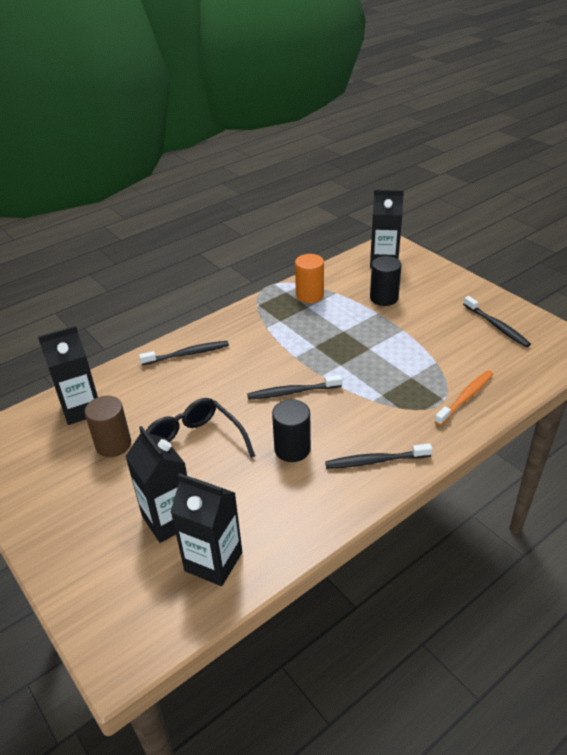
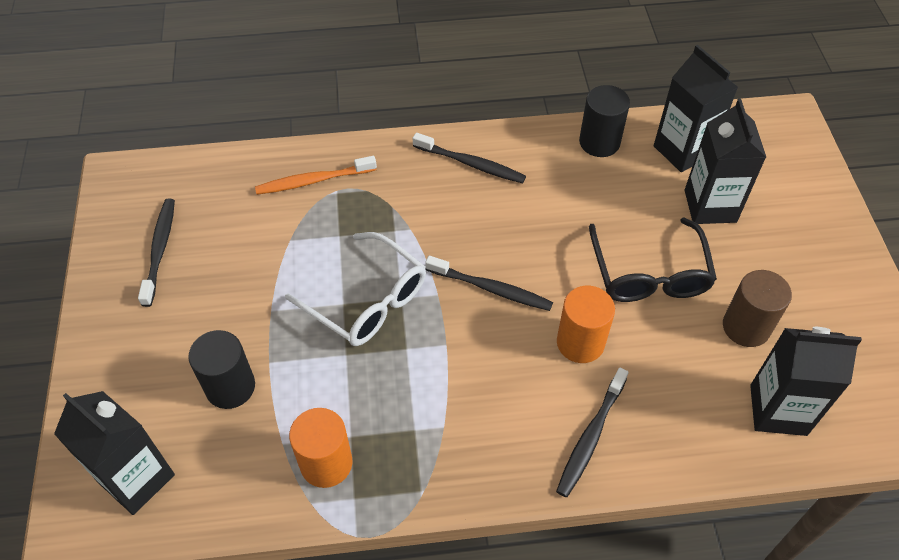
camera: 150 degrees left, 15 degrees up
black toothbrush [139,341,229,365] -> black toothbrush turned 75 degrees counterclockwise [556,367,628,497]
black cylinder [272,399,311,462] -> black cylinder moved to [579,85,630,157]
none -> white glasses [285,232,426,346]
none -> orange cylinder [557,286,615,363]

